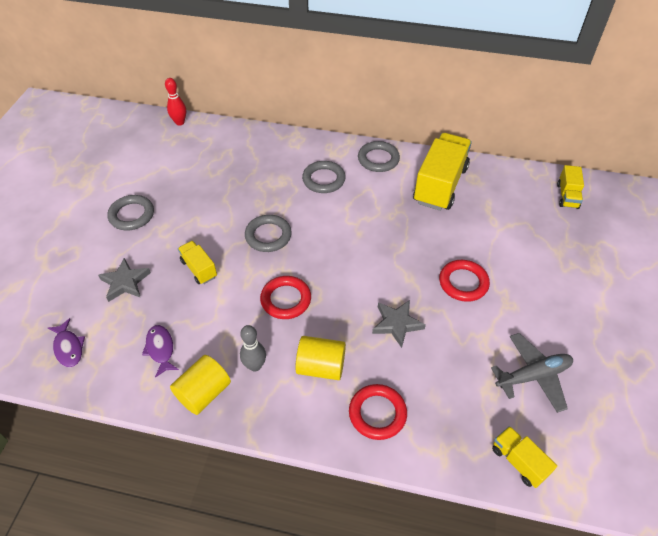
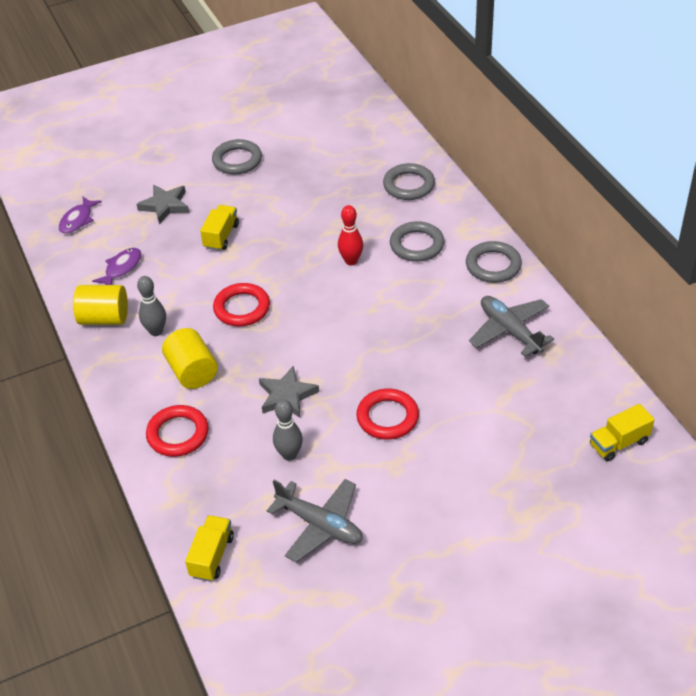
camera: 55 degrees right, 5 degrees down
red bowling pin [165,78,186,126] -> red bowling pin moved to [338,205,363,265]
grey ring [245,215,292,252] -> grey ring moved to [383,163,435,200]
yellow truck [413,133,472,211] -> grey plane [469,296,554,357]
none -> grey bowling pin [273,399,303,461]

